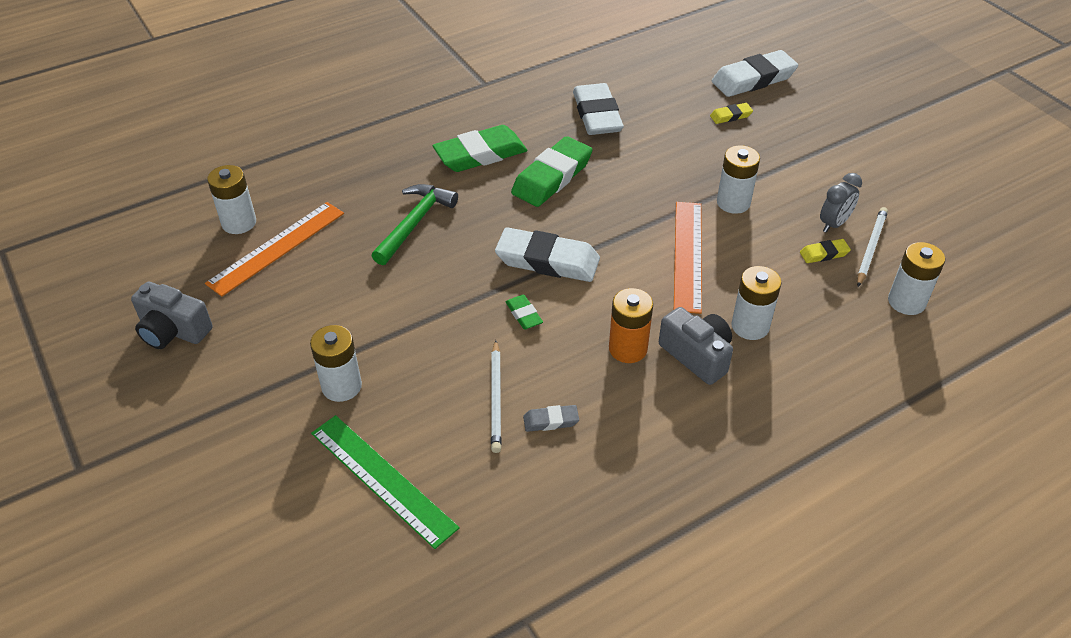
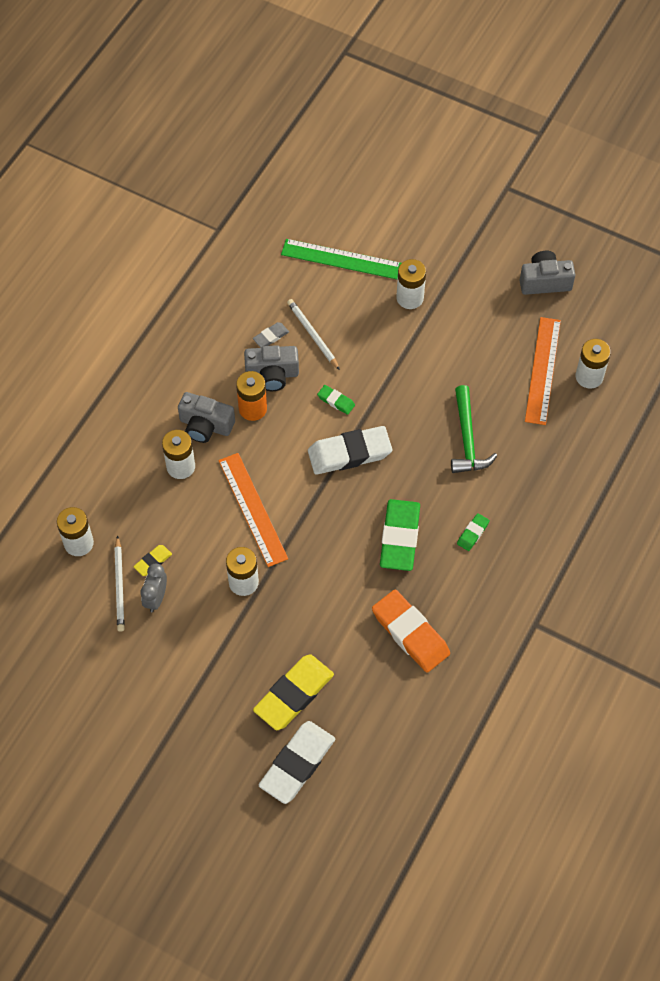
camera: 150 degrees right, 15 degrees up
green eraser [433,125,527,172] -> green eraser [457,513,490,551], size x0.47
white eraser [573,83,624,135] -> orange eraser [372,590,450,673]
yellow eraser [710,103,753,124] -> yellow eraser [253,655,334,730], size x2.14
none -> grey camera [244,345,299,391]

